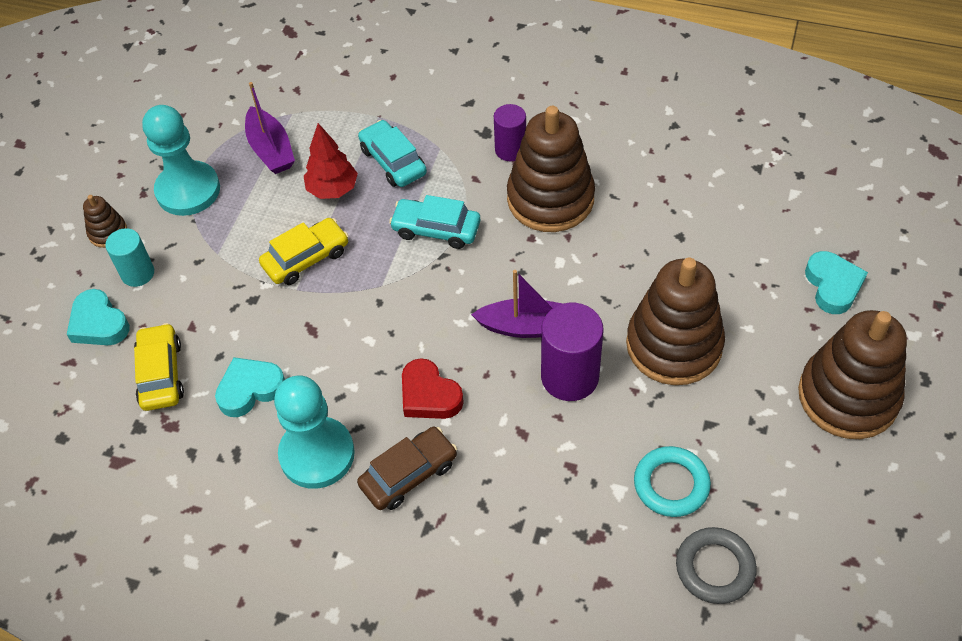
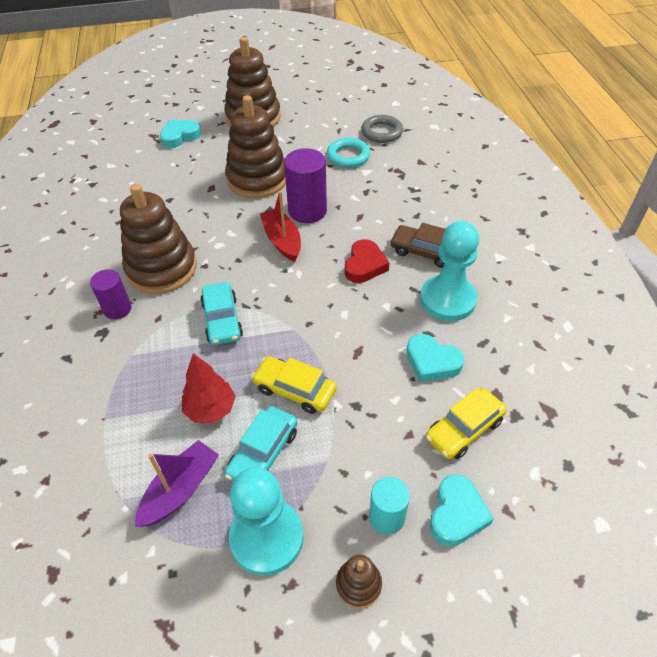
camera: 120 degrees left, 5 degrees down
turquoise car [358,120,427,187] -> turquoise car moved to [225,406,298,481]
purple boat [471,270,563,338] -> red boat [260,191,301,262]

